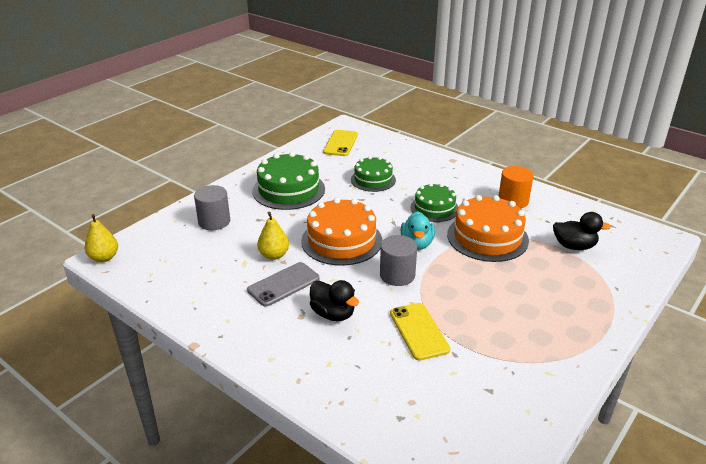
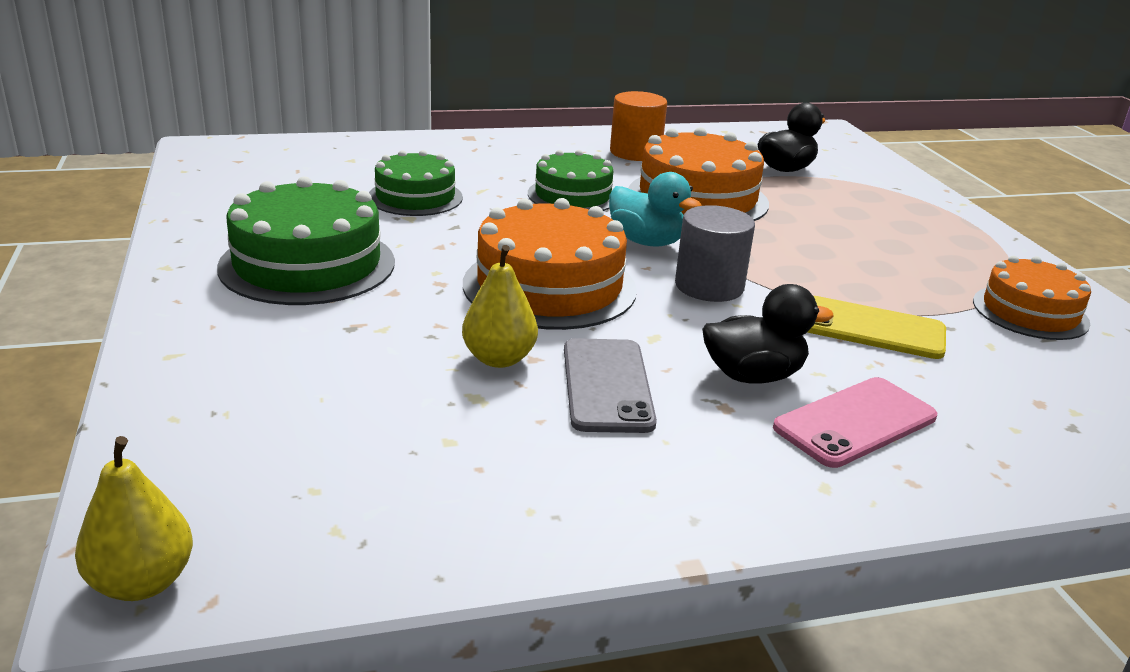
camera: 55 degrees left, 5 degrees down
grey cylinder [194,185,230,230] -> none
yellow phone [323,130,358,156] -> none
none -> pink phone [773,377,937,468]
none -> orange cake [973,256,1091,340]

